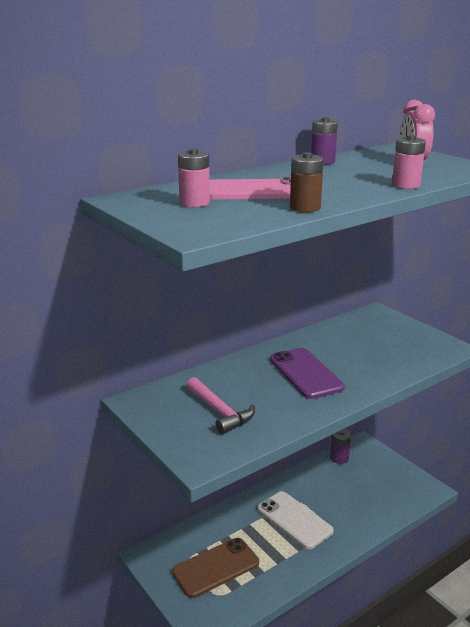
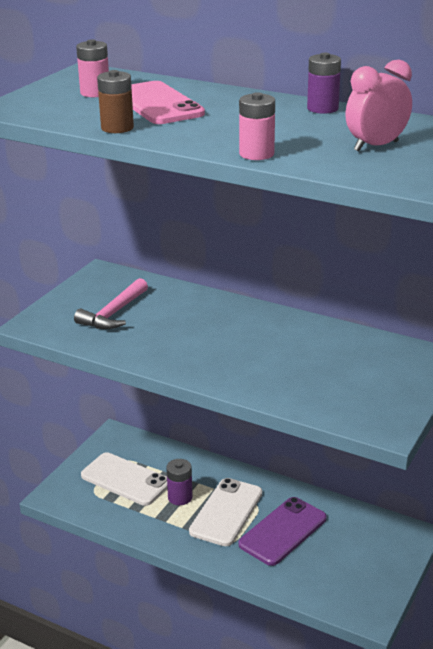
camera: 65 degrees right, 5 degrees up
brown phone [172,538,259,598] -> white phone [81,452,167,506]
purple phone [270,348,345,399] -> purple phone moved to [238,497,326,566]
purple battery [330,429,351,464] -> purple battery moved to [166,459,193,505]

